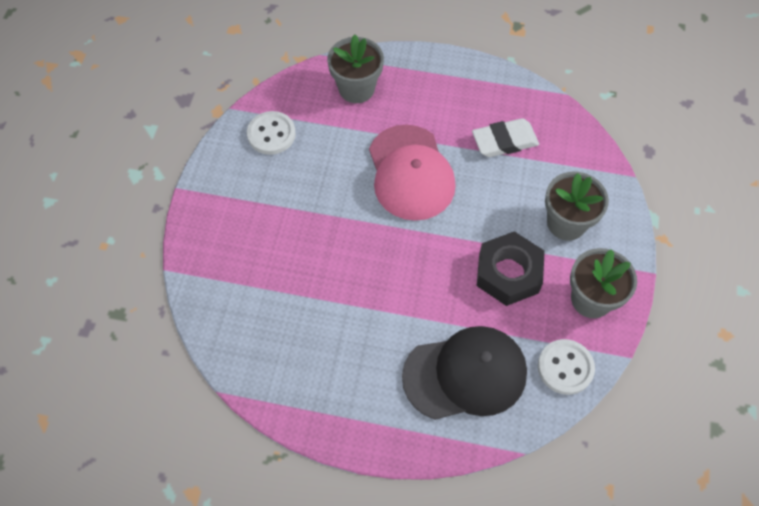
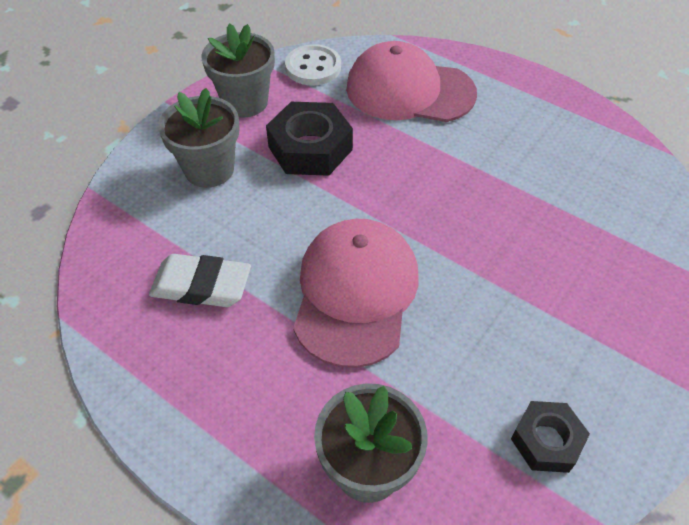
camera: 155 degrees left, 10 degrees down
white button [247,111,296,155] -> black nut [511,401,590,473]
black cap [402,326,527,420] -> pink cap [346,41,477,122]

